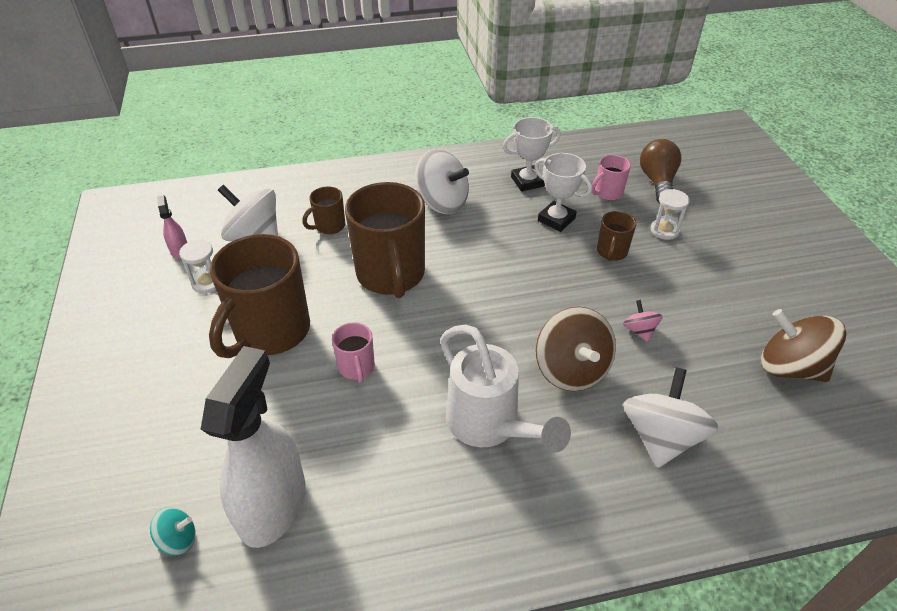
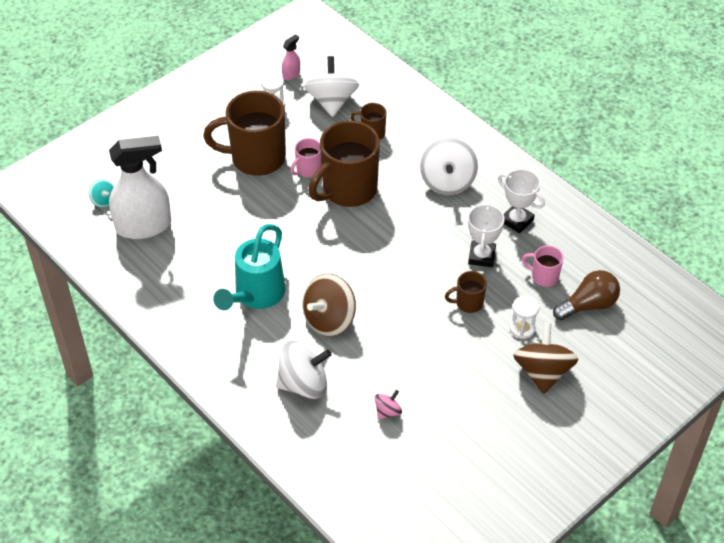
camera: 60 degrees right, 5 degrees up
pink mug [332,322,375,383] -> pink mug moved to [290,138,321,177]
white watering can [440,325,571,453] -> turquoise watering can [213,224,286,310]
pink spinning top [623,300,663,342] -> pink spinning top moved to [375,390,402,419]
brown spinning top [761,309,846,382] -> brown spinning top moved to [513,323,578,394]

